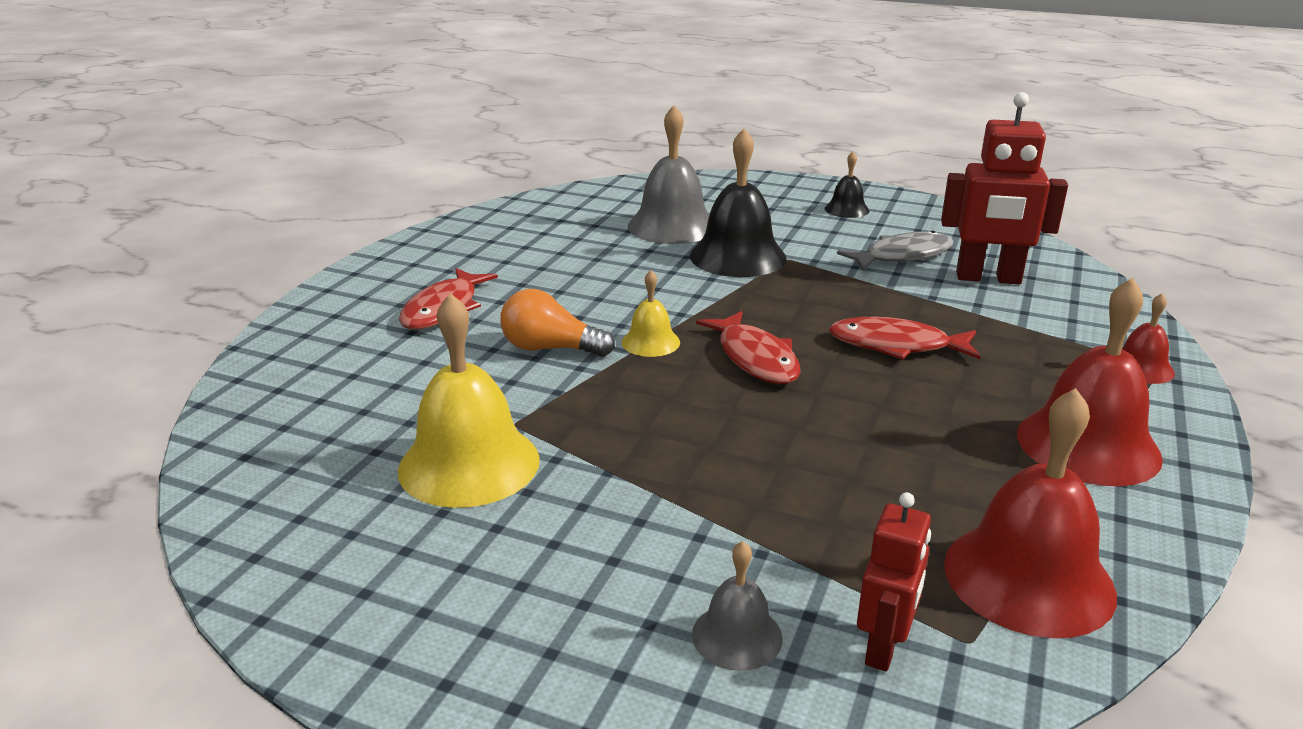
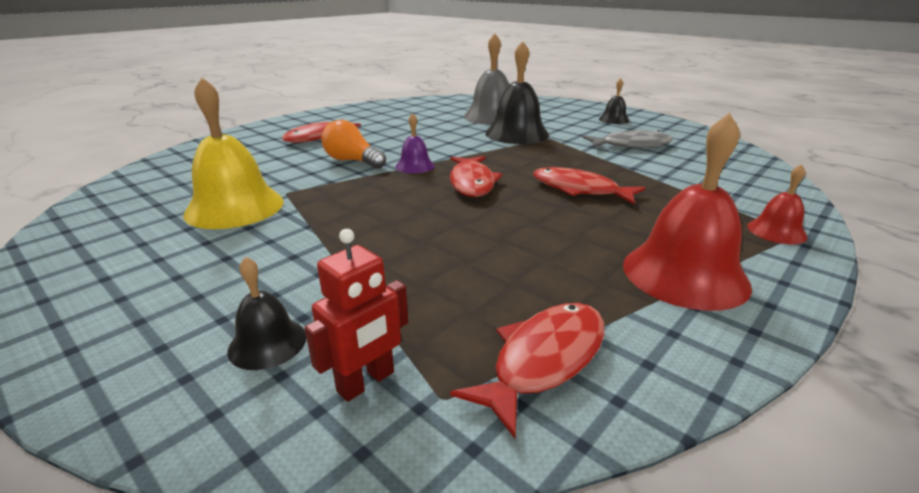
camera: 20 degrees right, 0 degrees up
yellow bell [622,270,680,357] -> purple bell [395,113,435,173]
grey bell [692,541,783,671] -> black bell [227,257,306,370]
red robot [941,92,1068,284] -> none
red bell [944,388,1117,638] -> red fish [450,303,605,439]

